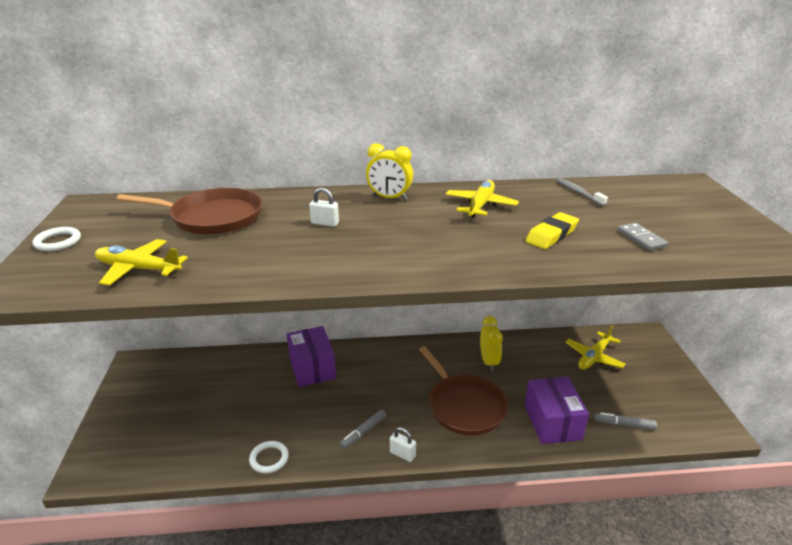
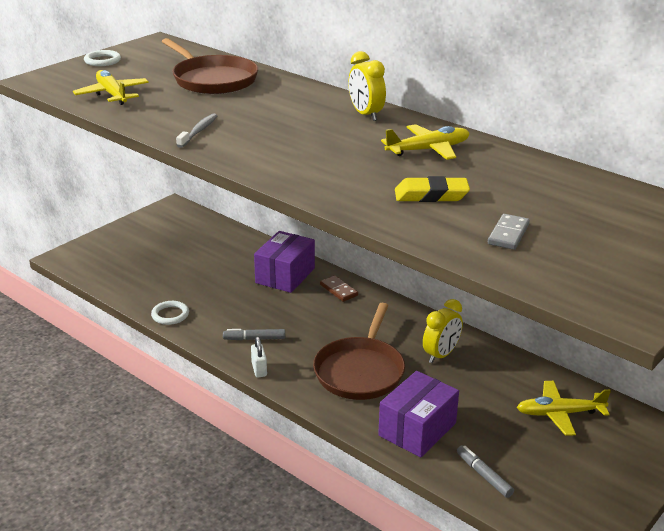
camera: 45 degrees right, 0 degrees up
white padlock [309,187,339,227] -> none
grey toothbrush [556,178,608,206] -> grey toothbrush moved to [176,113,217,148]
none -> brown domino [320,275,358,302]

